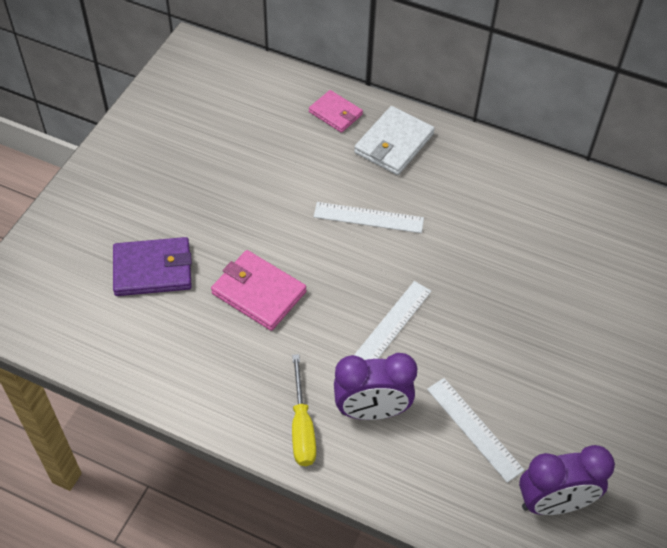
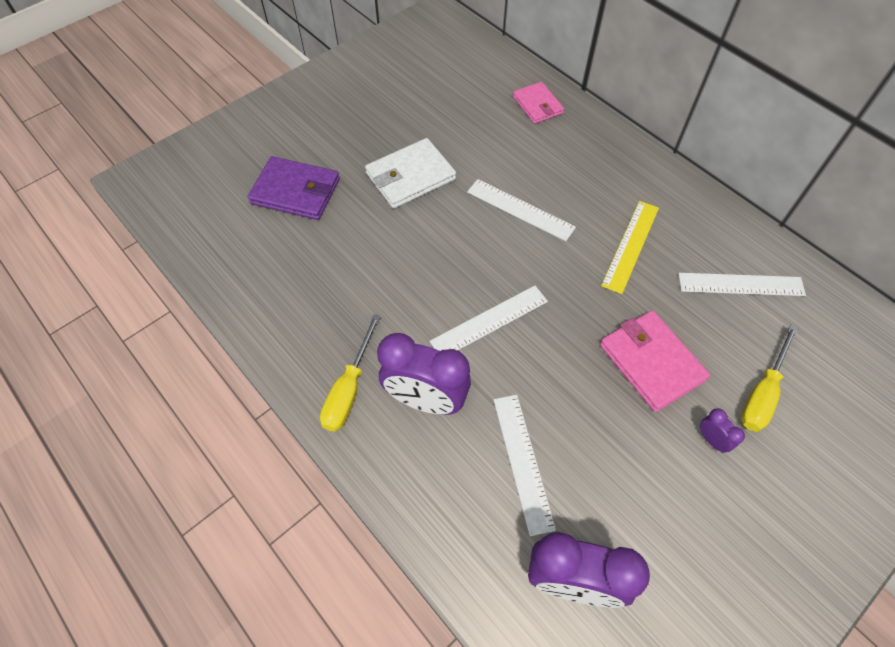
camera: 25 degrees right, 5 degrees up
pink wallet [211,250,306,331] -> pink wallet moved to [600,310,710,412]
white wallet [354,106,435,175] -> white wallet moved to [365,138,456,209]
none -> yellow ruler [601,201,659,294]
none -> white ruler [678,273,806,296]
none -> purple clock [700,408,745,453]
none -> yellow screwdriver [741,325,798,432]

